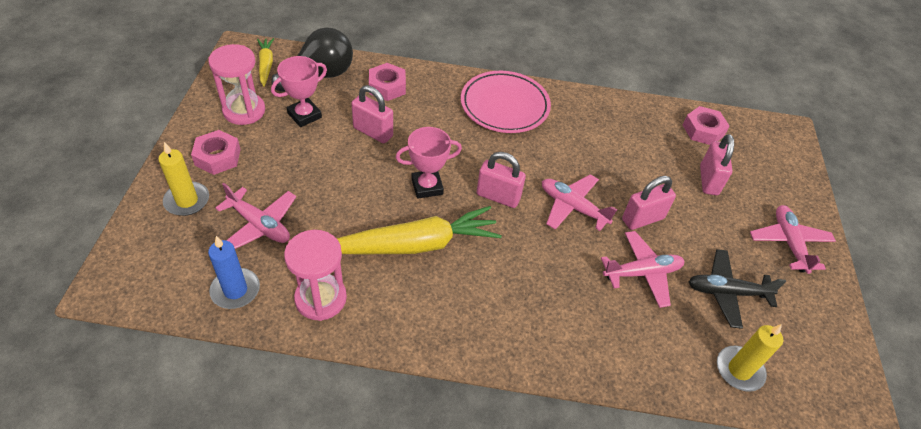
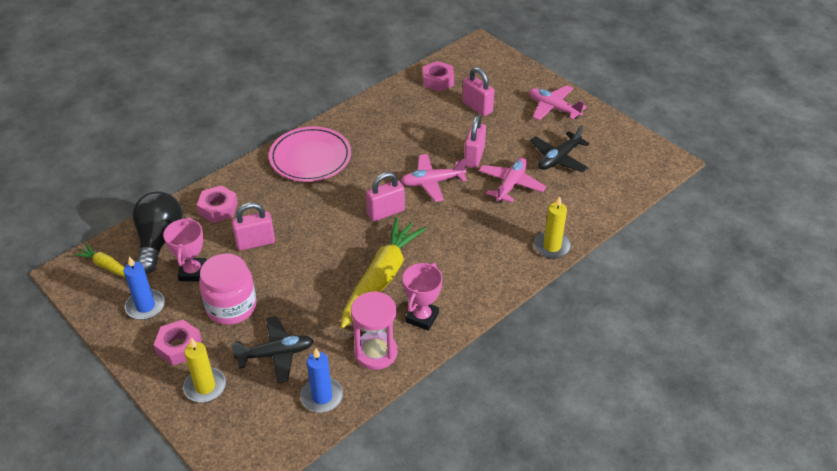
camera: 45 degrees left, 5 degrees down
pink hourglass [208,44,265,125] -> blue candle [124,256,165,320]
pink plane [215,183,296,249] -> black plane [231,316,313,383]
pink trophy [396,127,462,199] -> pink trophy moved to [403,263,443,331]
yellow candle [717,324,783,392] -> yellow candle moved to [534,196,571,259]
none -> pink jar [199,254,256,325]

